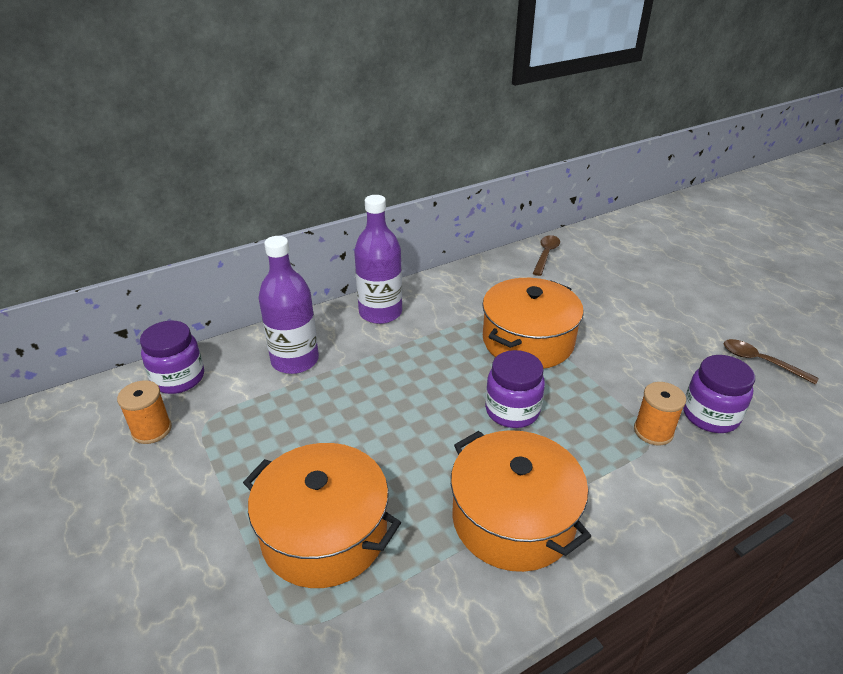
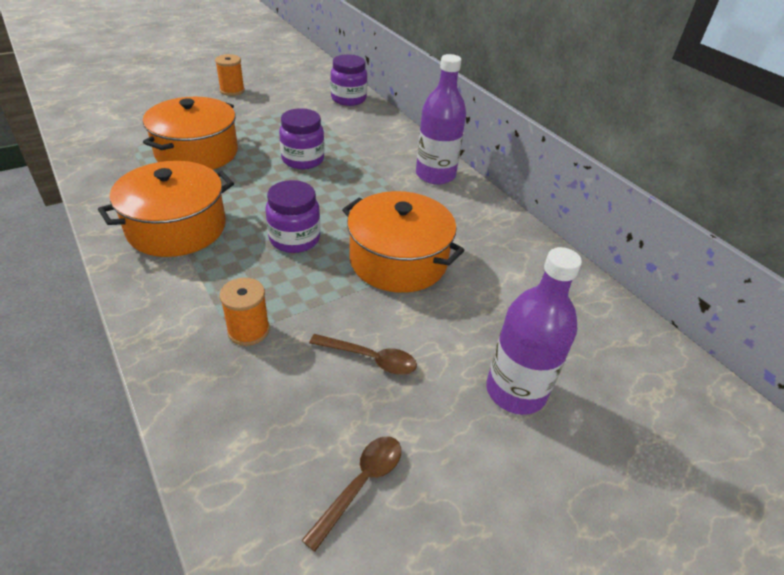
camera: 85 degrees right, 5 degrees up
orange spool [117,380,172,444] -> orange spool moved to [215,54,245,96]
purple bottle [258,236,319,374] -> purple bottle moved to [486,247,582,415]
brown spoon [533,235,560,276] -> brown spoon moved to [309,334,417,375]
purple jar [683,355,755,433] -> purple jar moved to [279,108,325,169]

